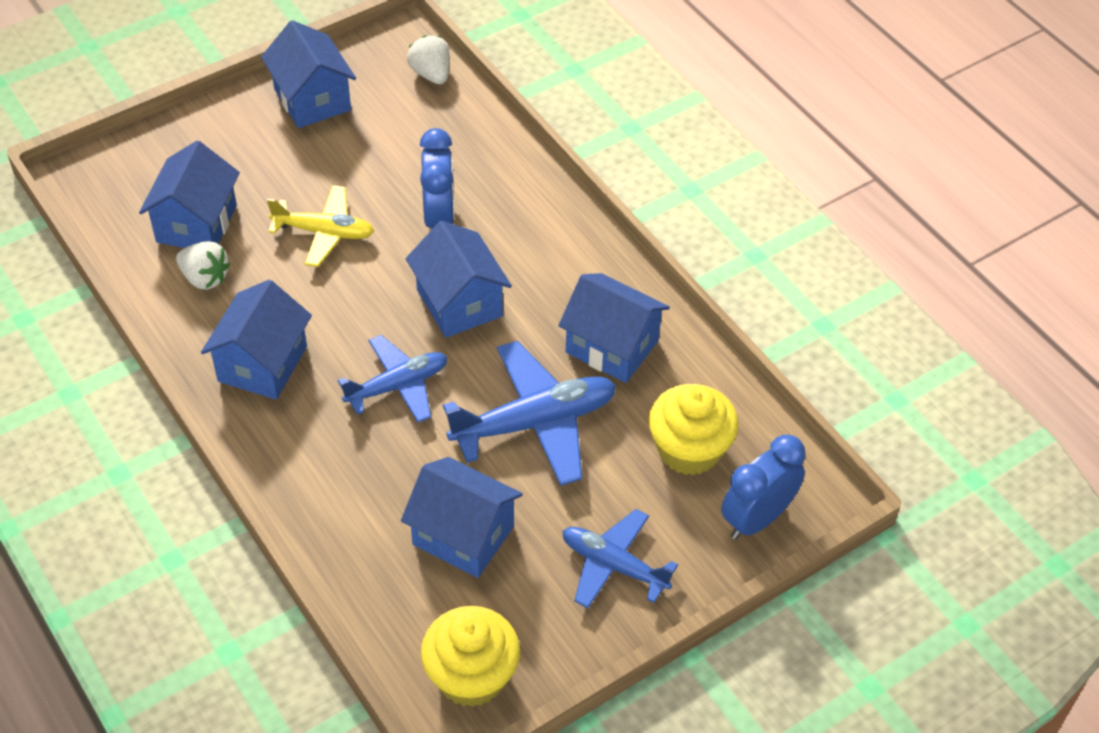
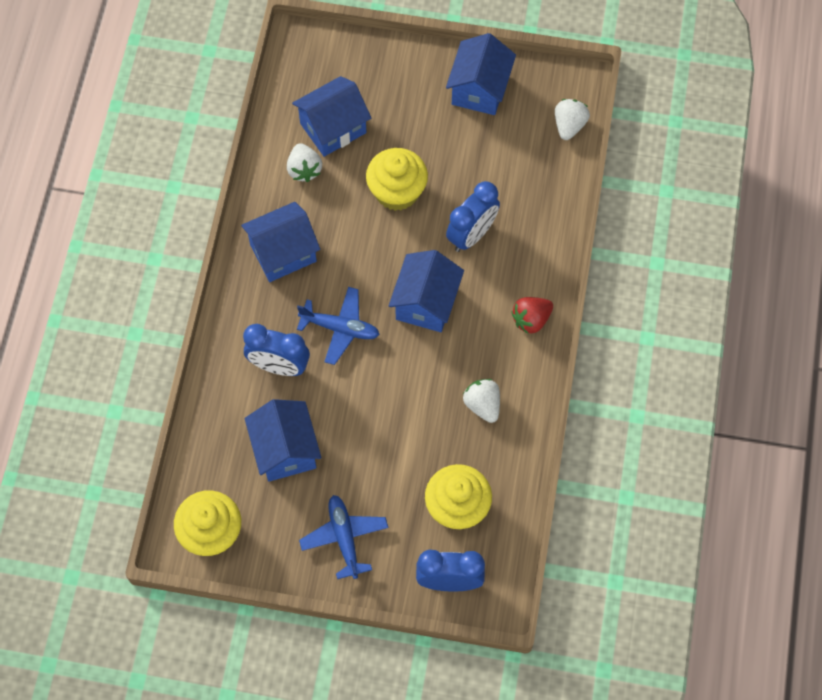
camera: 45 degrees right, 15 degrees up
yellow plane [267,185,374,267] -> yellow cupcake [366,148,428,211]
blue plane [443,341,616,486] -> none
blue house [558,273,670,383] -> white strawberry [463,379,500,423]
none -> blue clock [243,324,310,376]
none -> red strawberry [511,297,553,334]

